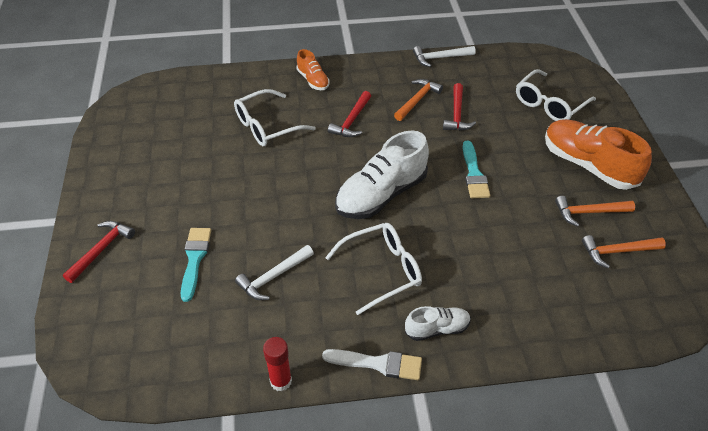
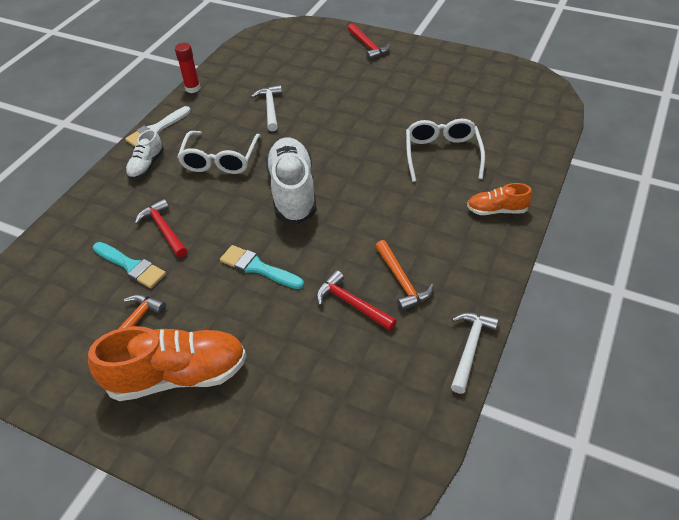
camera: 125 degrees right, 0 degrees up
turquoise brush [181,228,211,302] -> turquoise brush moved to [93,242,166,288]
red hammer [328,91,371,137] -> red hammer moved to [135,199,187,258]
white glasses [516,69,596,121] -> none
orange hammer [582,235,666,268] -> none

